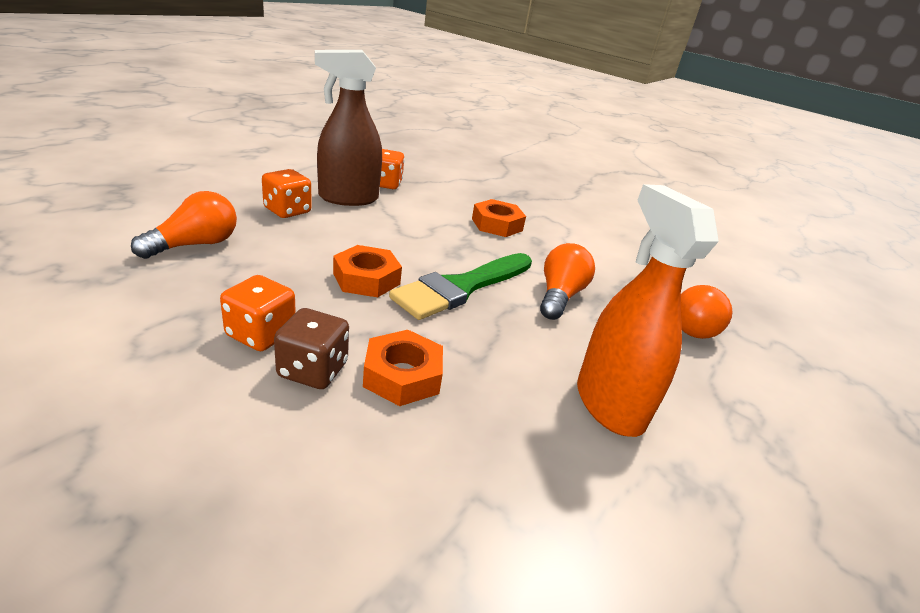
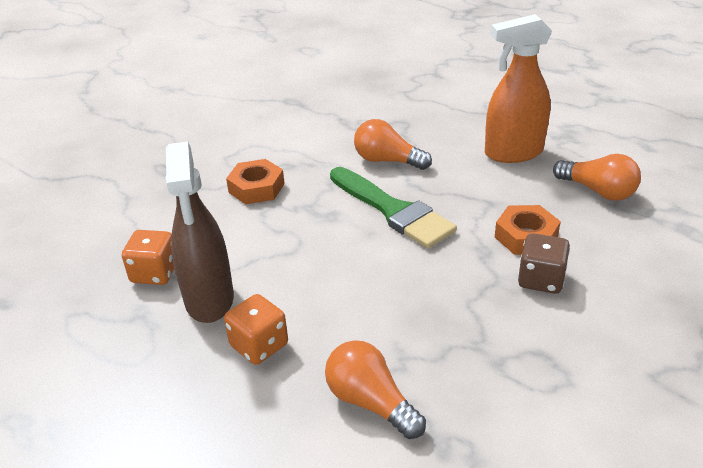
camera: 80 degrees left, 5 degrees up
orange dice [220,275,296,351] -> none
orange nut [333,245,402,297] -> none
orange light bulb [681,285,733,339] -> orange light bulb moved to [553,154,641,201]

